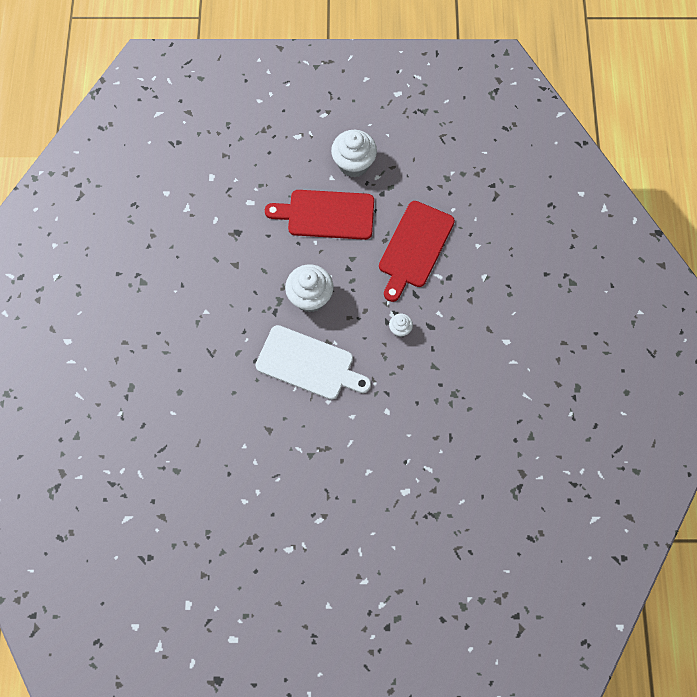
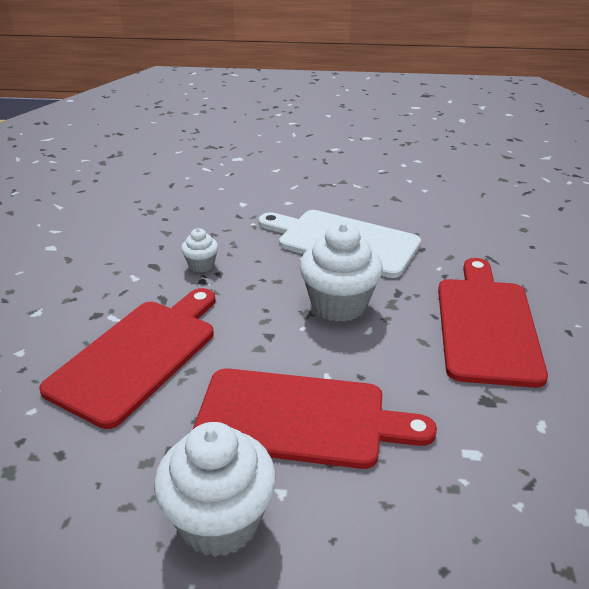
camera: 175 degrees left, 35 degrees down
none -> red cutting board [438,258,548,388]

